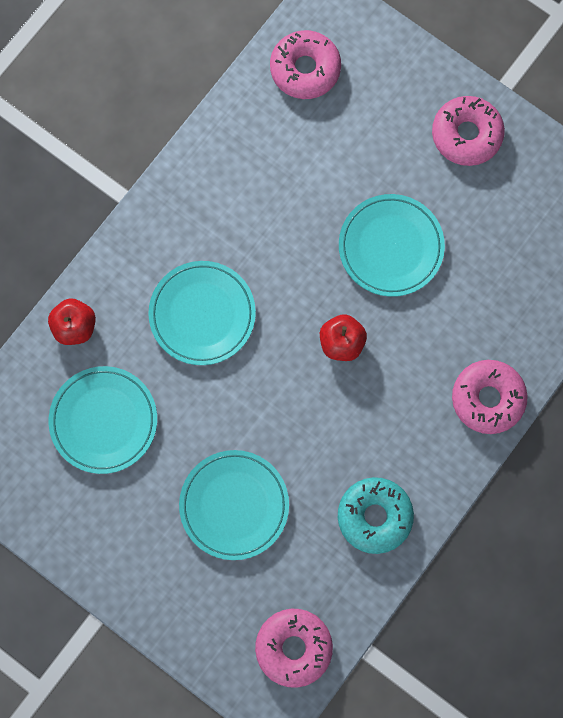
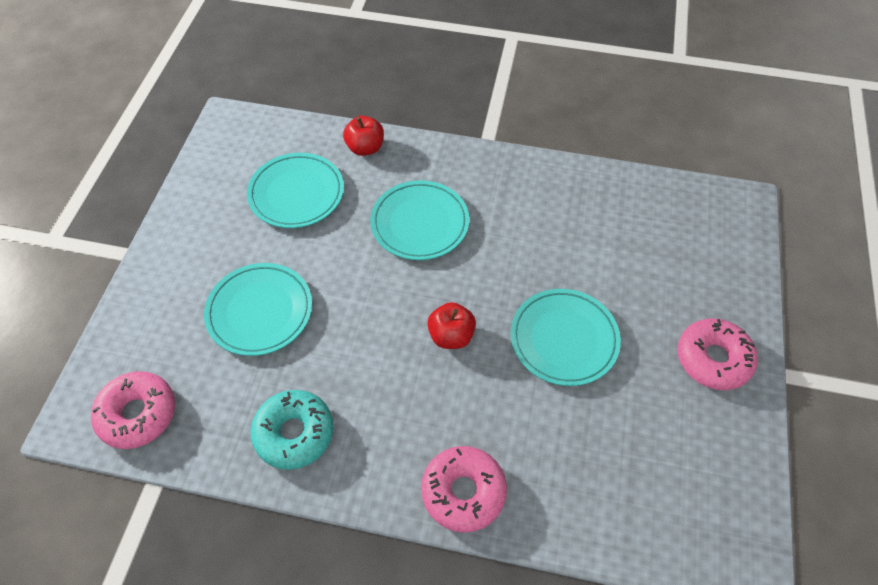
camera: 65 degrees right, 20 degrees down
pink donut [270,30,341,99] -> none

